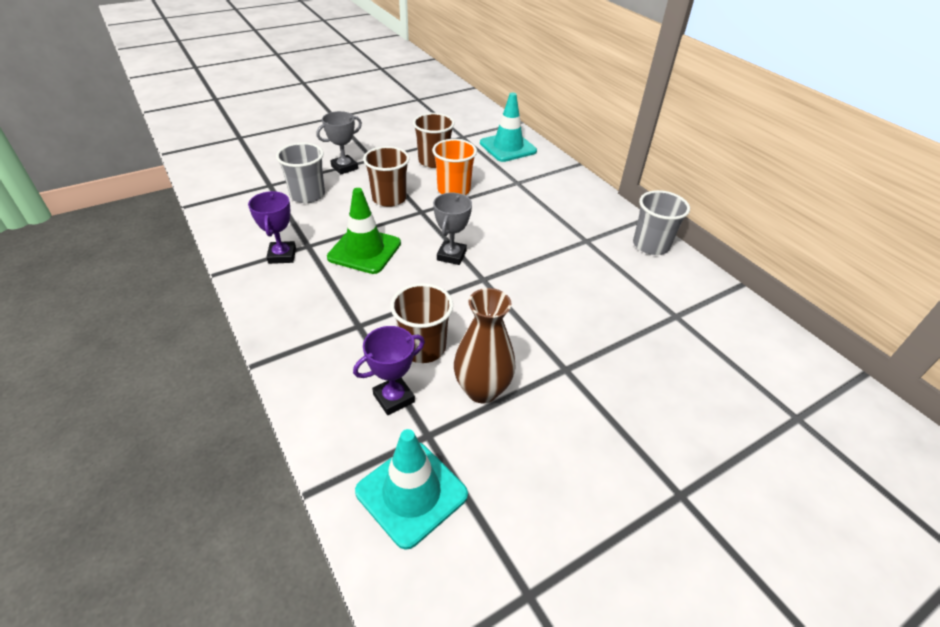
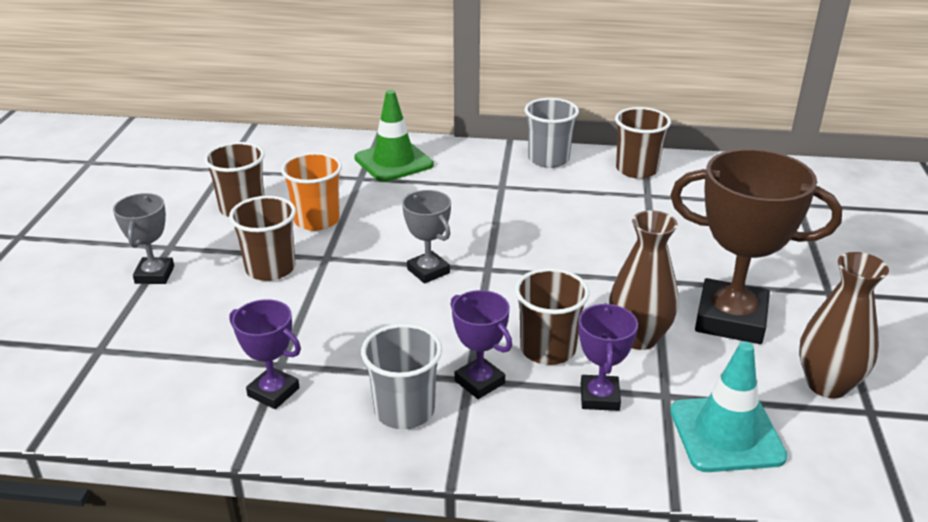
camera: 50 degrees left, 10 degrees down
grey cup [276,142,325,203] -> grey cup moved to [361,323,442,429]
green traffic cone [327,188,401,274] -> green traffic cone moved to [354,90,434,182]
turquoise traffic cone [480,93,537,162] -> none
none -> purple trophy [450,290,512,399]
none -> brown cup [615,107,671,179]
none -> brown trophy [670,149,842,344]
none -> brown vase [799,252,889,399]

